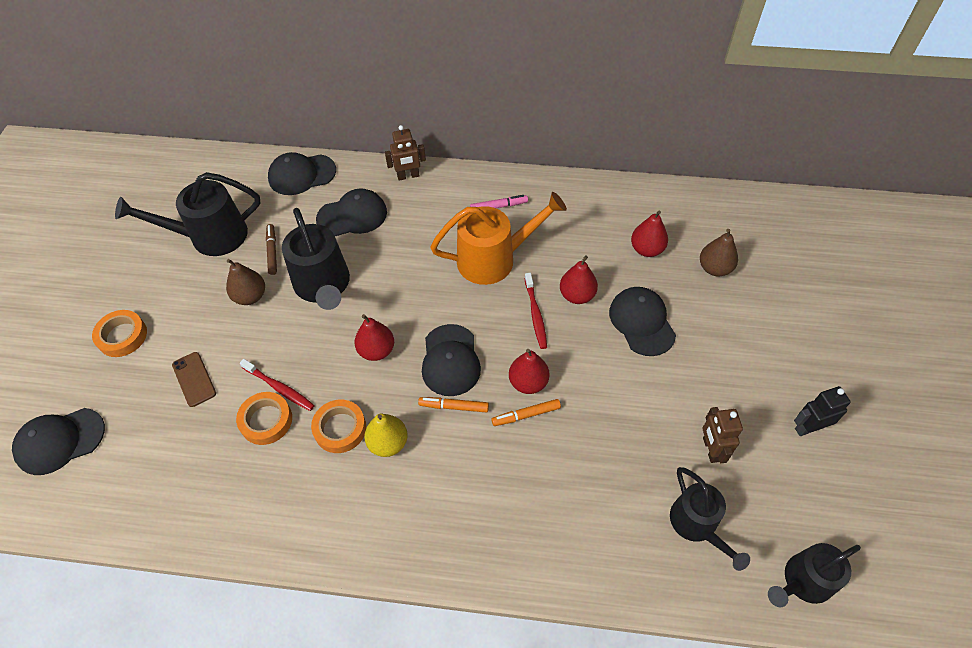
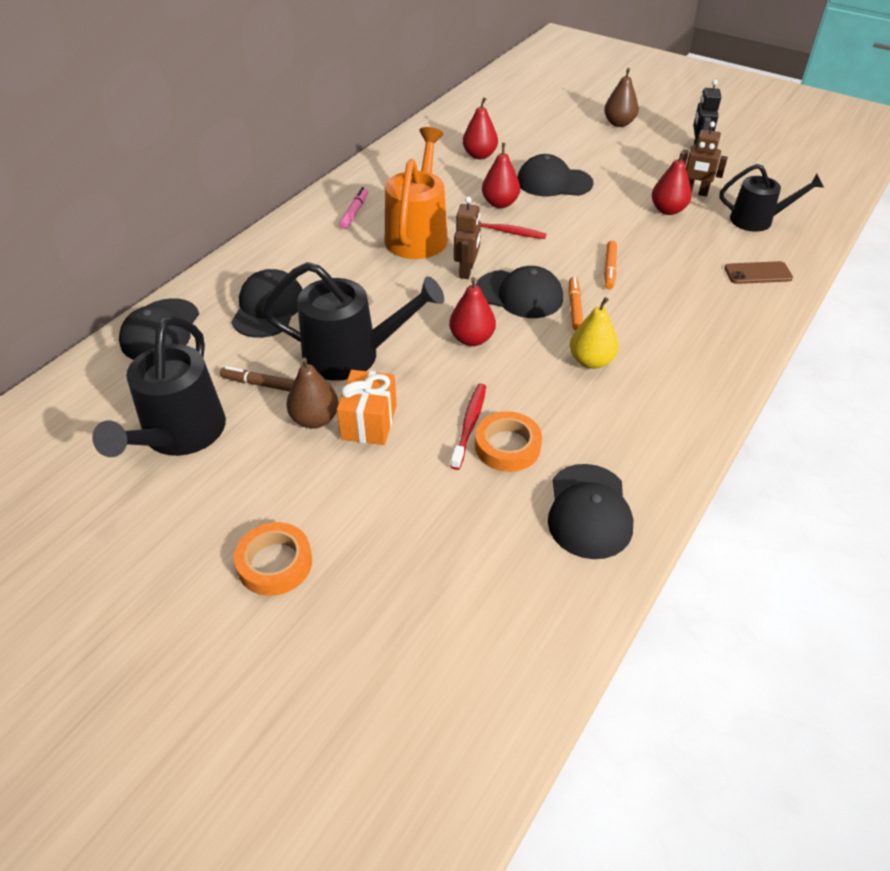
camera: 65 degrees left, 10 degrees down
black cap [12,408,105,475] -> black cap moved to [548,464,633,559]
brown phone [172,352,216,407] -> brown phone moved to [724,261,793,284]
red toothbrush [240,359,315,411] -> red toothbrush turned 45 degrees counterclockwise [450,383,486,470]
orange tape [311,400,366,453] -> none
brown robot [385,125,426,181] -> brown robot moved to [454,196,481,279]
orange marker [418,397,489,412] -> orange marker turned 150 degrees clockwise [569,277,583,331]
red pear [509,349,549,394] -> red pear moved to [652,151,692,215]
brown pear [700,229,738,276] -> brown pear moved to [604,68,639,127]
black watering can [768,543,861,607] -> none
none -> orange gift [337,370,397,445]

